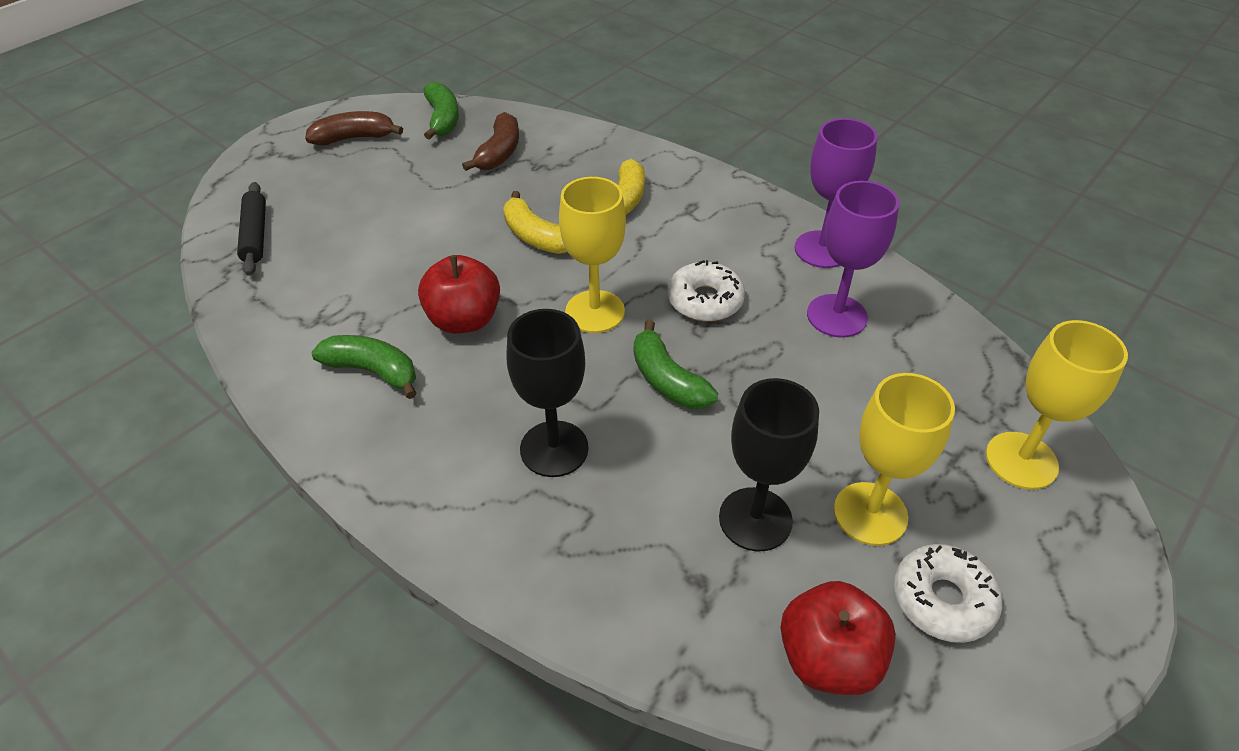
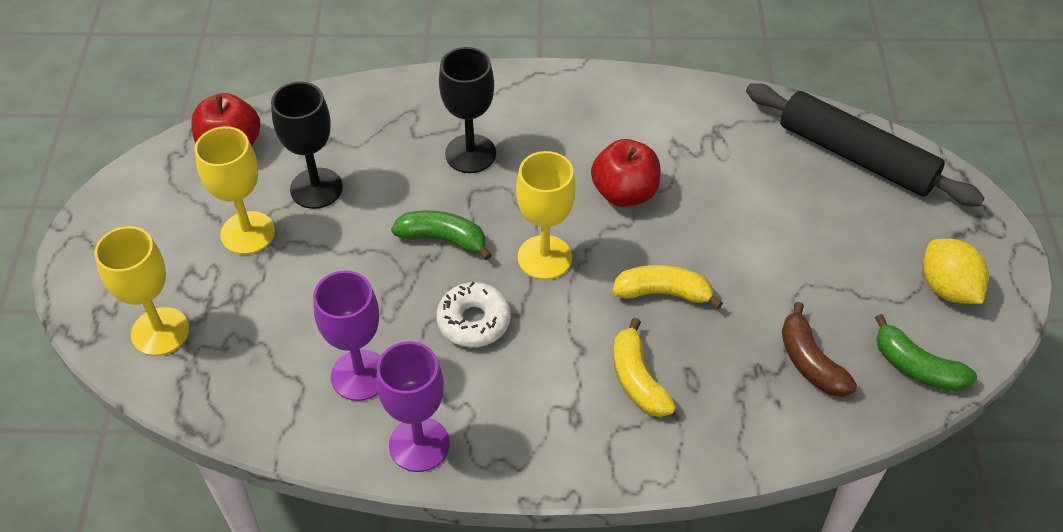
camera: 140 degrees right, 5 degrees up
black rolling pin [237,182,266,276] -> black rolling pin [746,83,984,206], size x1.89
brown banana [305,111,403,146] -> yellow lemon [923,239,989,304]
green banana [311,335,416,399] -> none
white donut [894,544,1002,643] -> none

